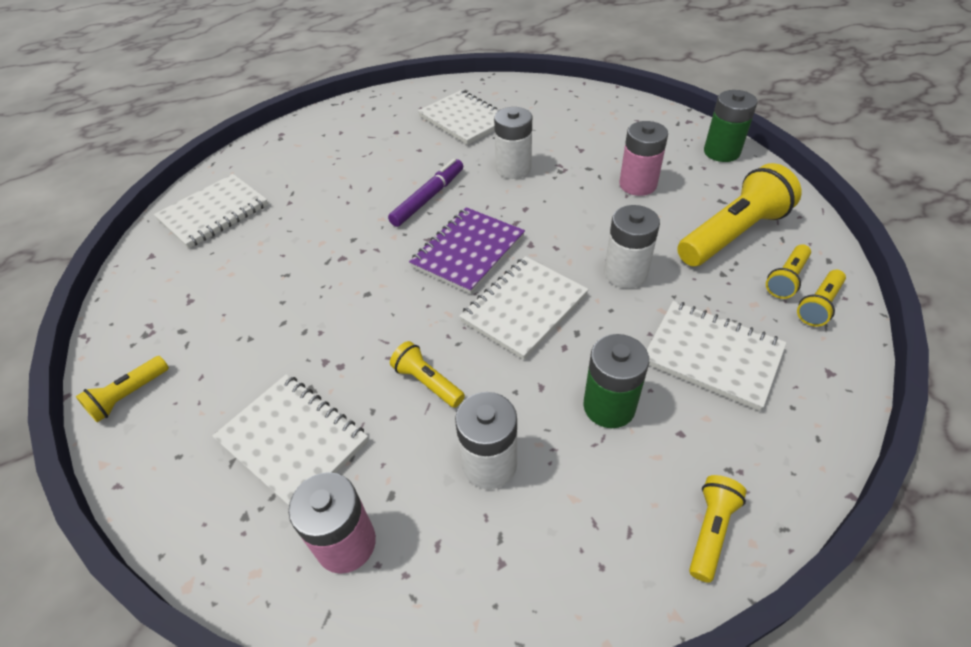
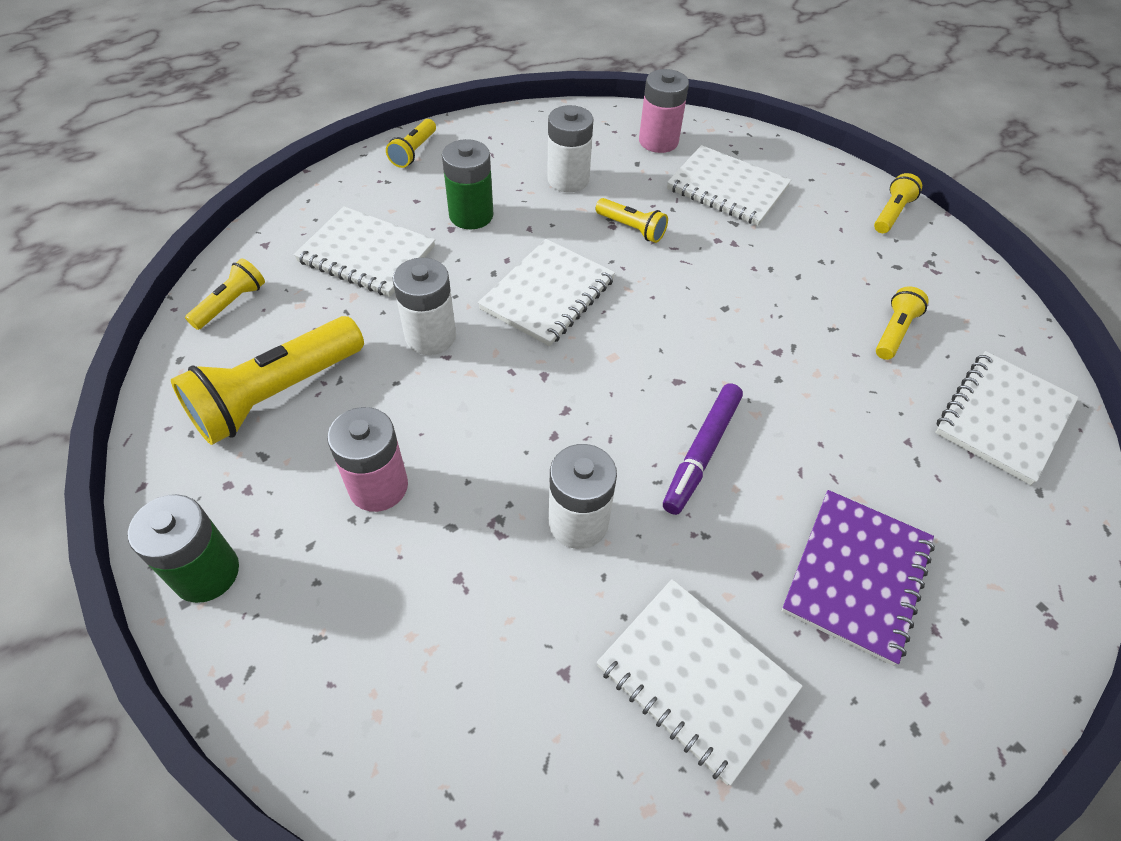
camera: 170 degrees right, 5 degrees up
purple notebook [409,207,525,294] -> purple notebook moved to [781,490,935,666]
yellow flashlight [766,244,811,299] -> yellow flashlight moved to [876,286,929,360]

